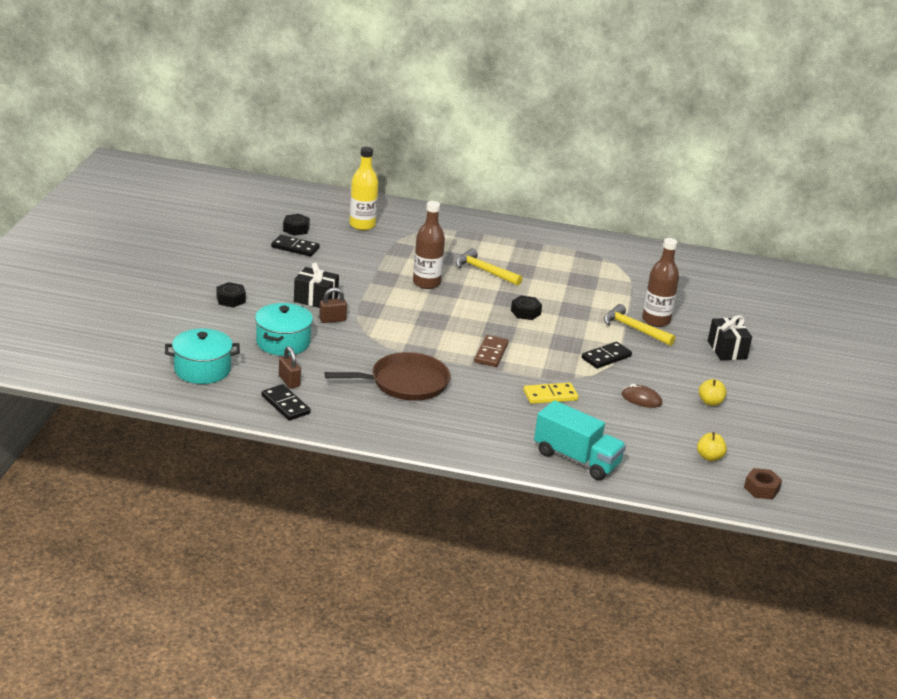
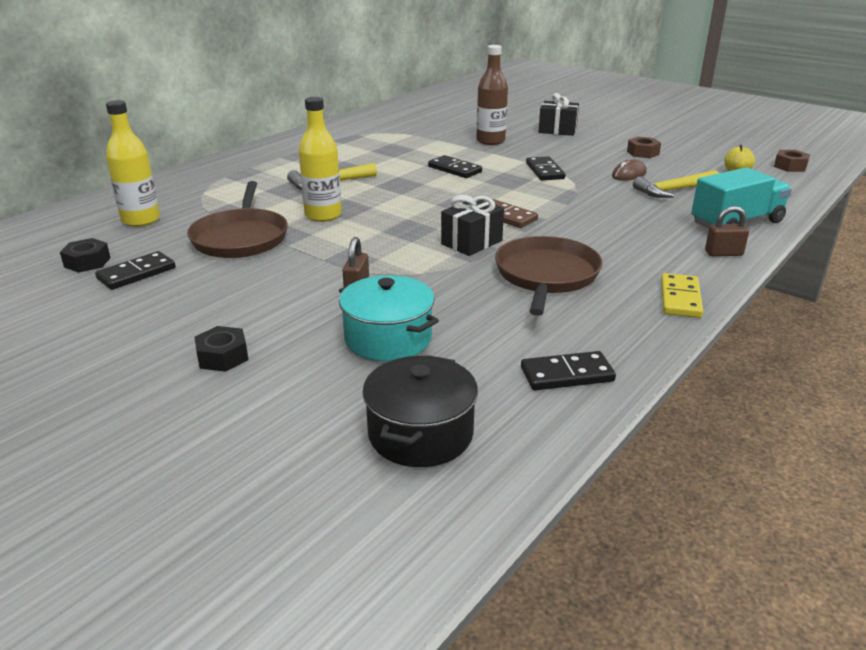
camera: 60 degrees left, 0 degrees up
turquoise pot [165,328,240,384] -> black pot [362,355,478,467]
brown padlock [279,346,301,389] -> brown padlock moved to [705,206,749,256]
black gift [294,263,339,308] -> black gift moved to [441,195,504,256]
brown bottle [413,201,445,289] -> yellow bottle [299,97,342,222]
black nut [511,296,542,320] -> none
yellow domino [523,383,578,404] -> yellow domino moved to [661,273,703,318]
yellow hammer [604,304,675,346] -> yellow hammer moved to [633,170,719,198]
yellow apple [699,379,727,406] -> brown nut [627,137,661,158]
none -> brown pan [187,181,288,258]
none -> black domino [428,155,482,178]

